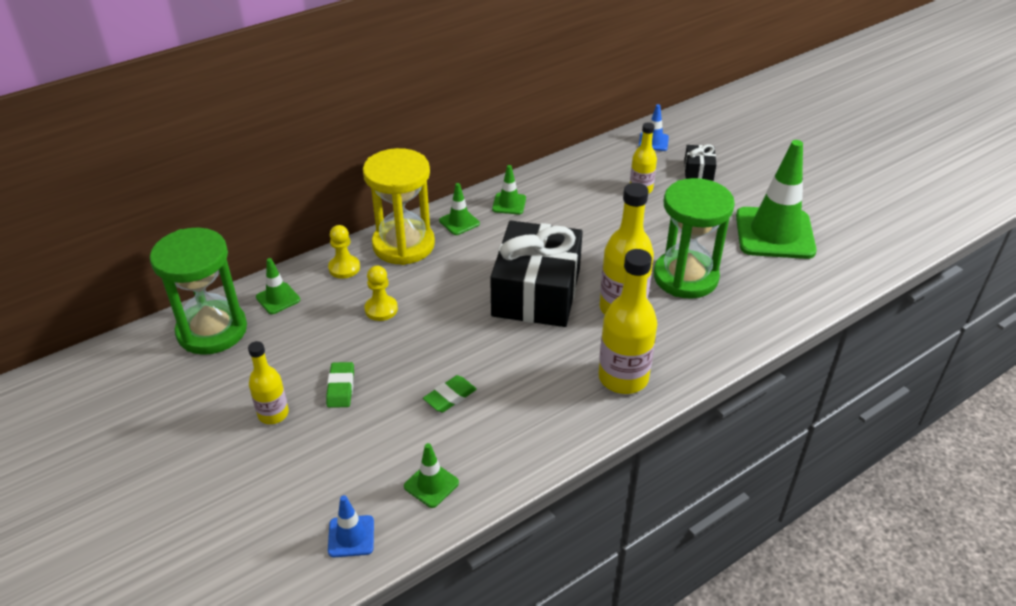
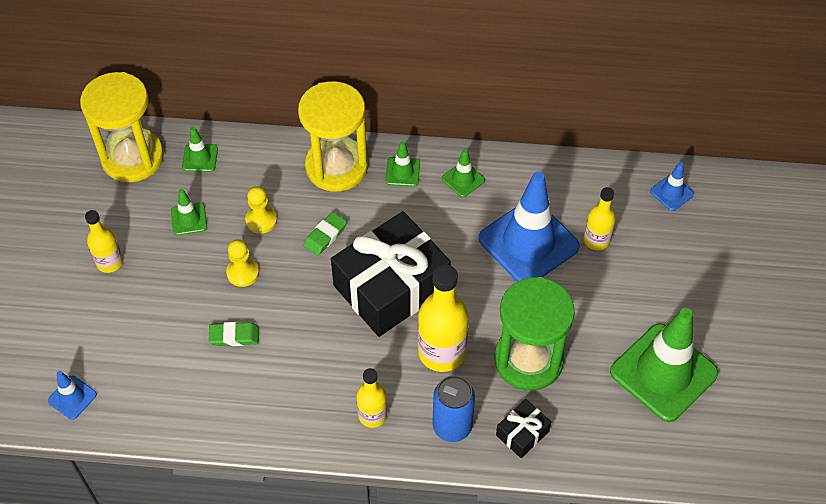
camera: 40 degrees right, 15 degrees up
green hourglass [150,227,247,355] -> yellow hourglass [80,72,164,182]
green eraser [326,362,354,408] -> green eraser moved to [303,212,347,256]
yellow pawn [328,225,360,278] -> yellow pawn moved to [226,239,259,287]
green traffic cone [404,443,459,508] -> green traffic cone moved to [171,189,207,235]
yellow bottle [598,249,657,394] -> yellow bottle [356,368,387,428], size x0.59
black gift [684,144,717,181] -> black gift moved to [496,399,551,458]
none -> blue can [432,375,475,442]
none -> blue traffic cone [479,172,580,282]

